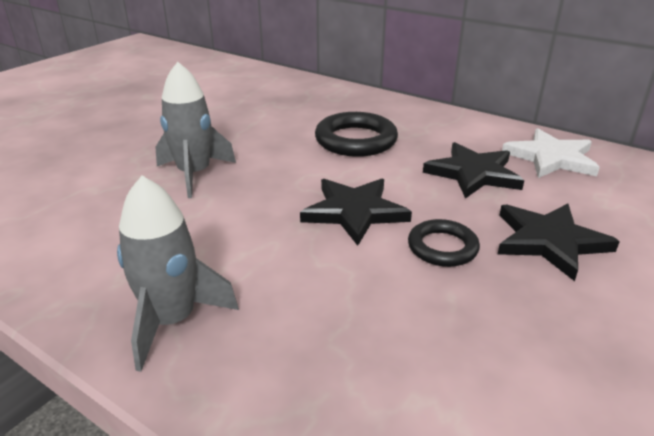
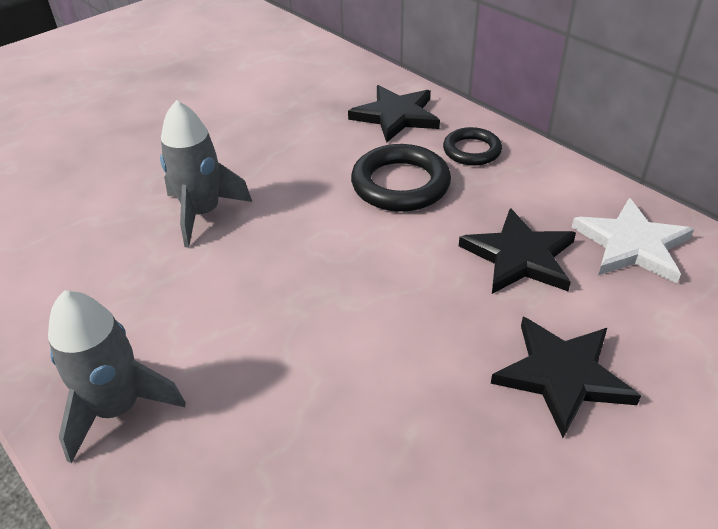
camera: 15 degrees right, 10 degrees up
black star [300,179,412,246] -> black star moved to [348,85,440,143]
black ring [408,219,480,267] -> black ring moved to [443,127,502,166]

